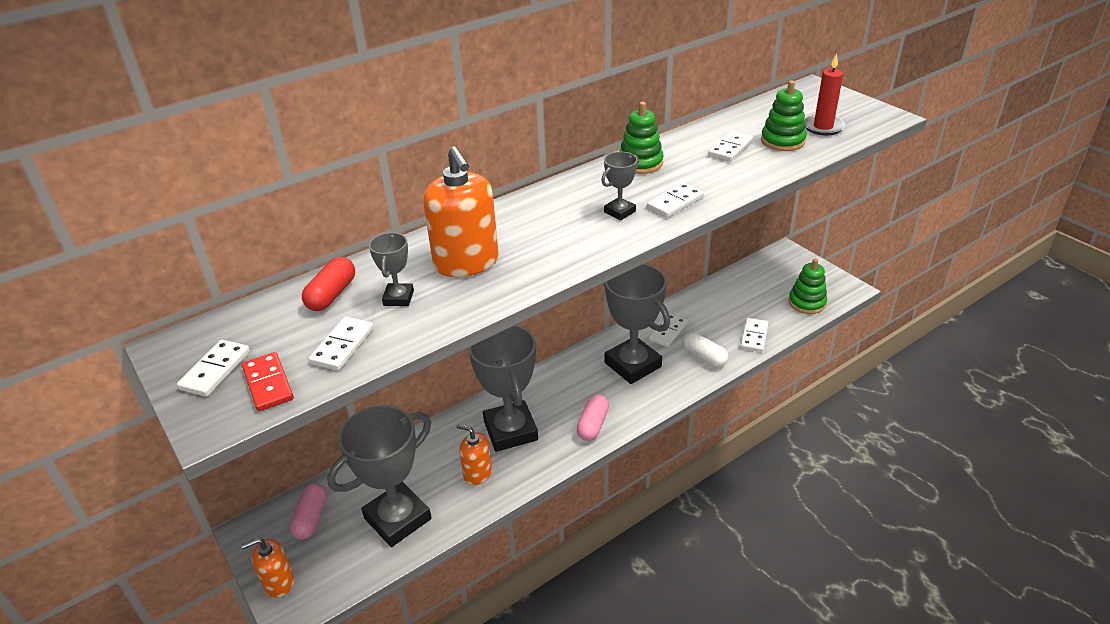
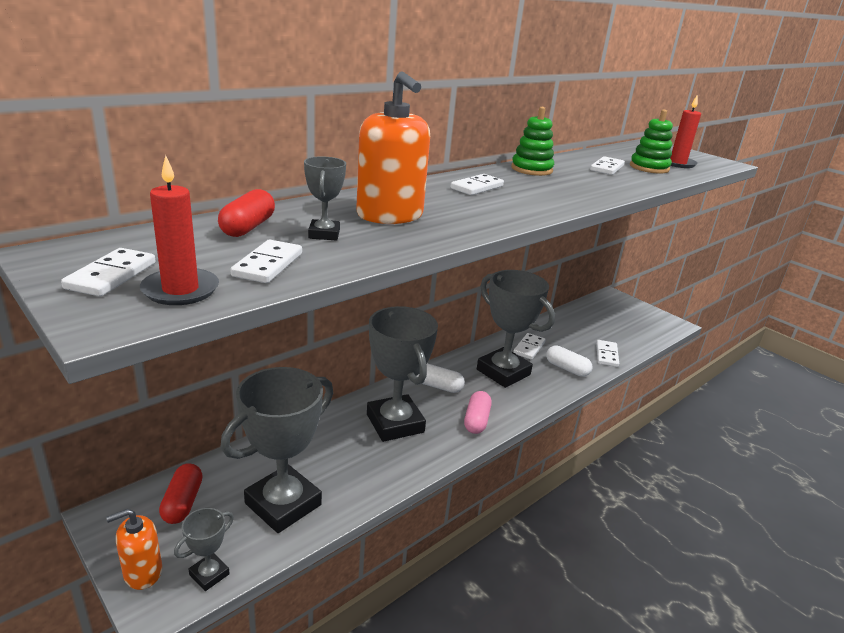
camera: 10 degrees left, 10 degrees down
red domino [242,352,294,411] -> red candle [140,155,219,305]
pink capsule [290,483,327,539] -> red capsule [159,463,203,524]
orange soap dispenser [457,424,492,485] -> none
grey trophy [601,152,639,220] -> grey trophy moved to [174,508,234,591]
white domino [647,182,704,218] -> white domino moved to [450,174,504,195]
green stacking toy [789,259,827,314] -> none
none -> white capsule [417,363,465,393]

